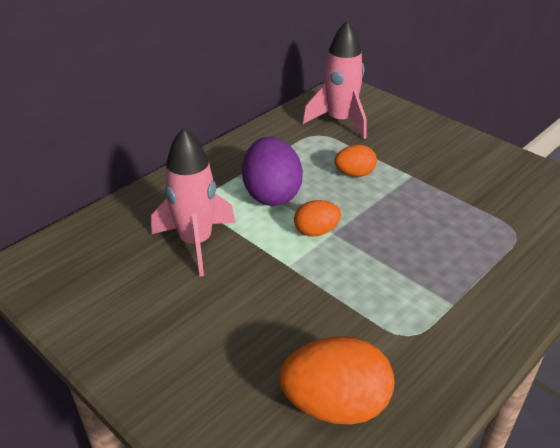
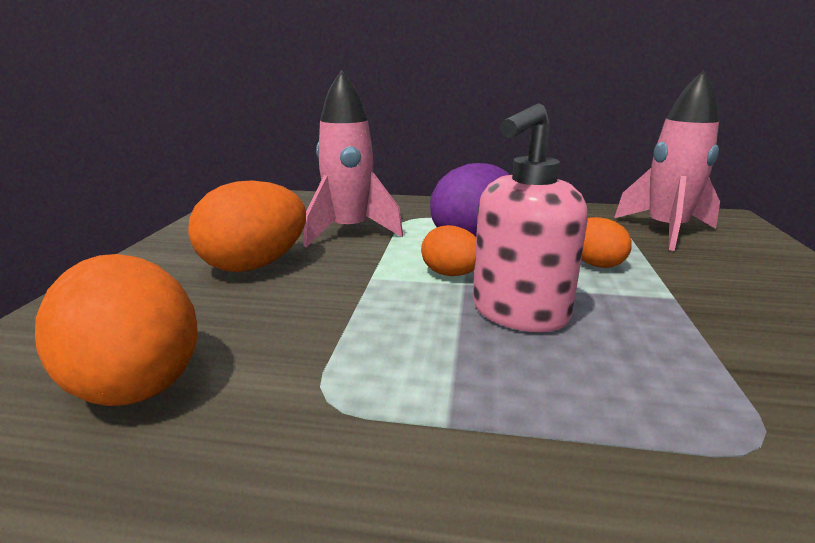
camera: 55 degrees right, 15 degrees down
none -> orange egg [188,180,306,272]
none -> pink soap dispenser [473,103,588,332]

